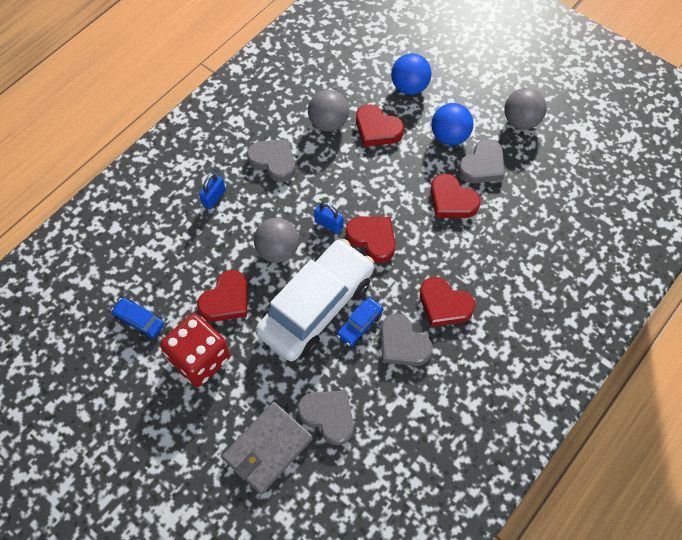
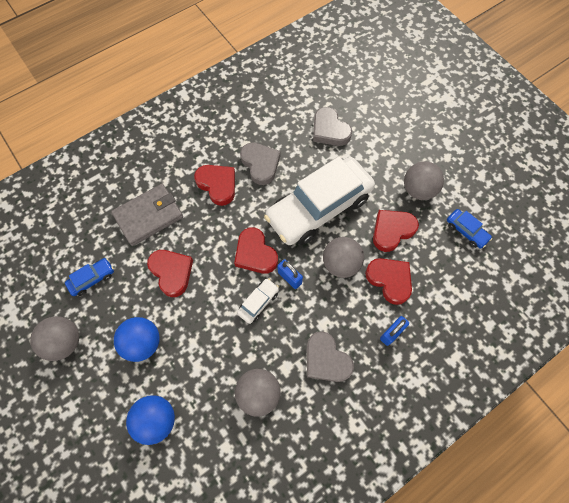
camera: 165 degrees left, 5 degrees up
red dice [160,313,230,387] -> grey ball [404,161,444,200]
grey wallet [222,402,313,495] -> grey wallet moved to [111,184,183,246]
blue car [337,297,384,346] -> blue car moved to [65,258,114,296]
red heart [356,105,404,146] -> red heart moved to [365,258,412,305]
grey heart [458,139,505,183] -> none
none -> white car [237,278,279,324]

